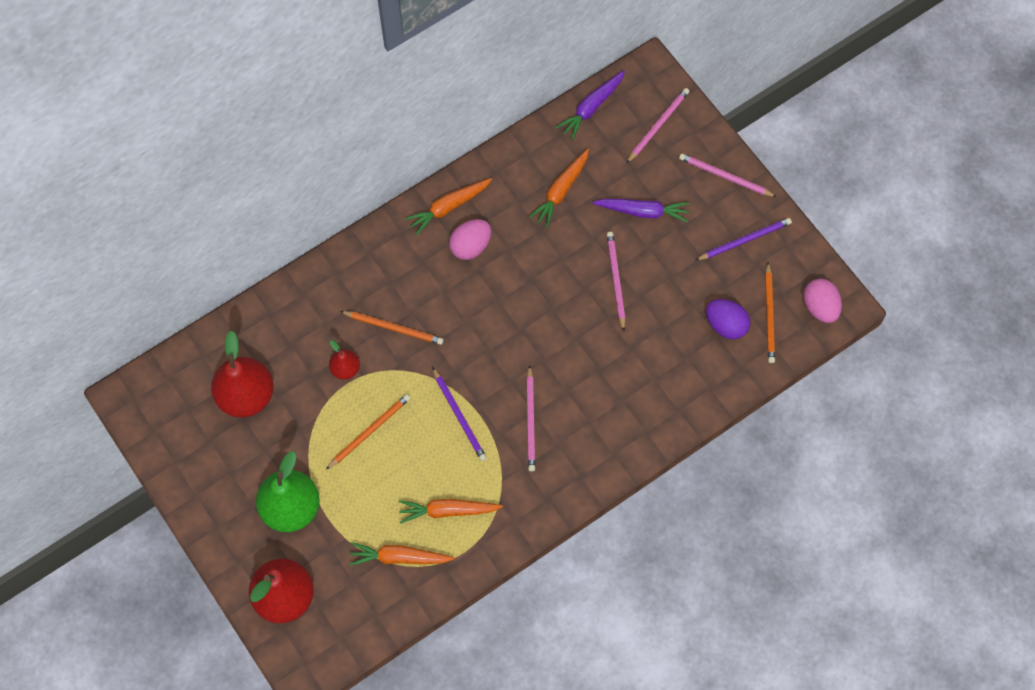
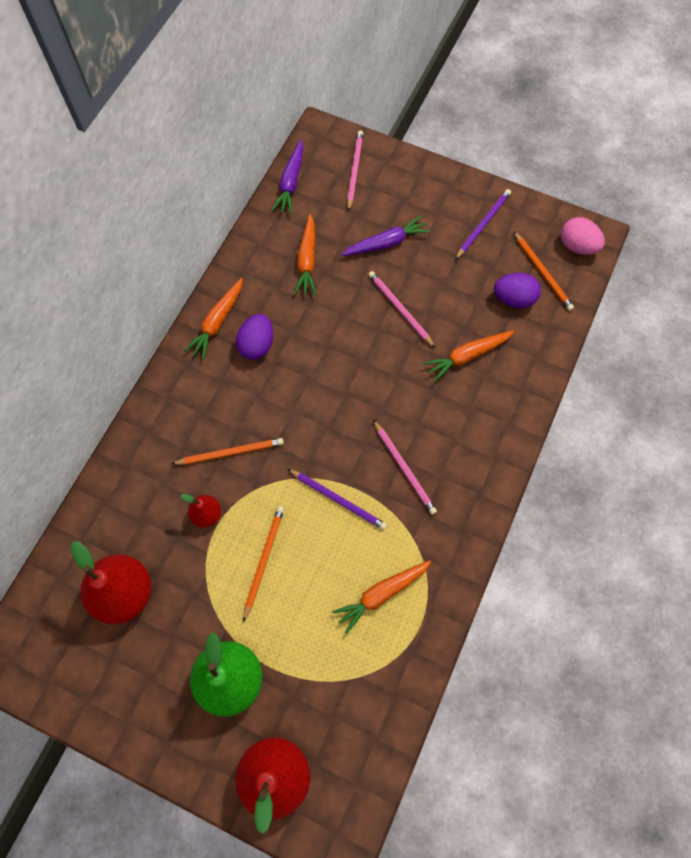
camera: 30 degrees left, 0 degrees up
orange carrot [349,542,455,566] -> orange carrot moved to [423,330,514,382]
pink egg [449,219,491,260] -> purple egg [236,314,273,360]
pink pencil [679,153,777,197] -> none

